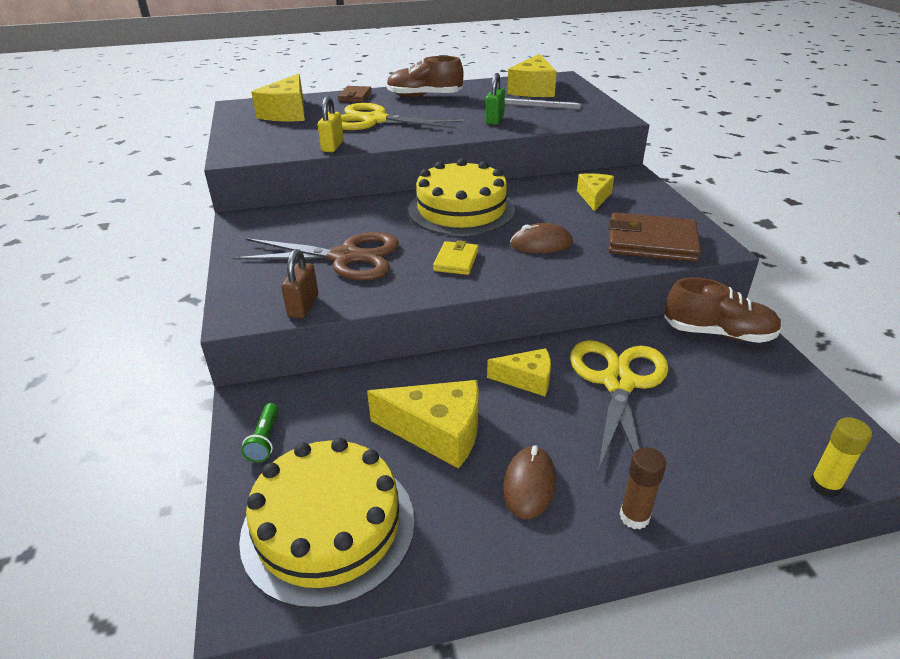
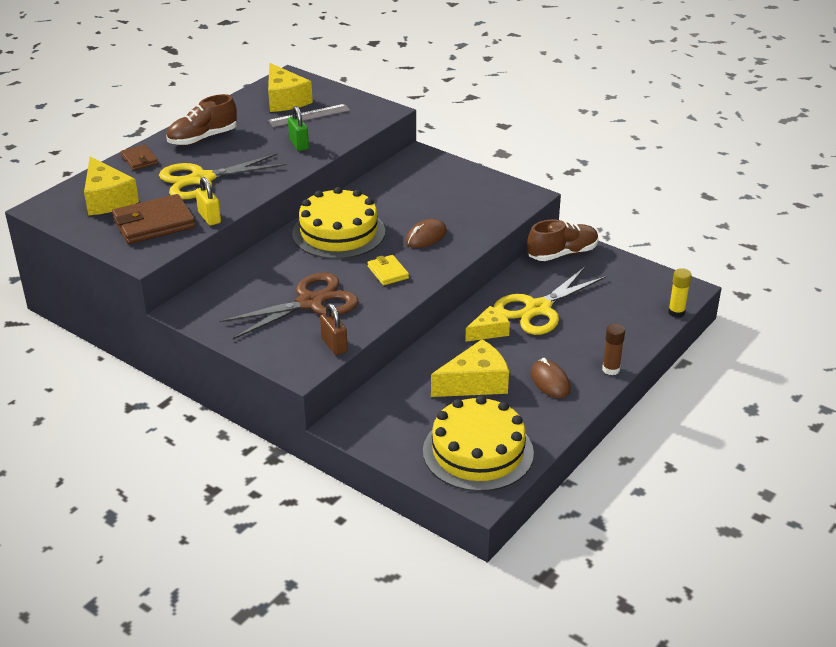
camera: 40 degrees left, 0 degrees up
green flashlight [241,403,279,462] -> none
yellow scissors [570,340,669,472] -> yellow scissors turned 105 degrees counterclockwise [494,267,606,335]
yellow cheese [577,173,614,211] -> none
brown wallet [609,212,701,262] -> brown wallet moved to [112,194,196,244]

